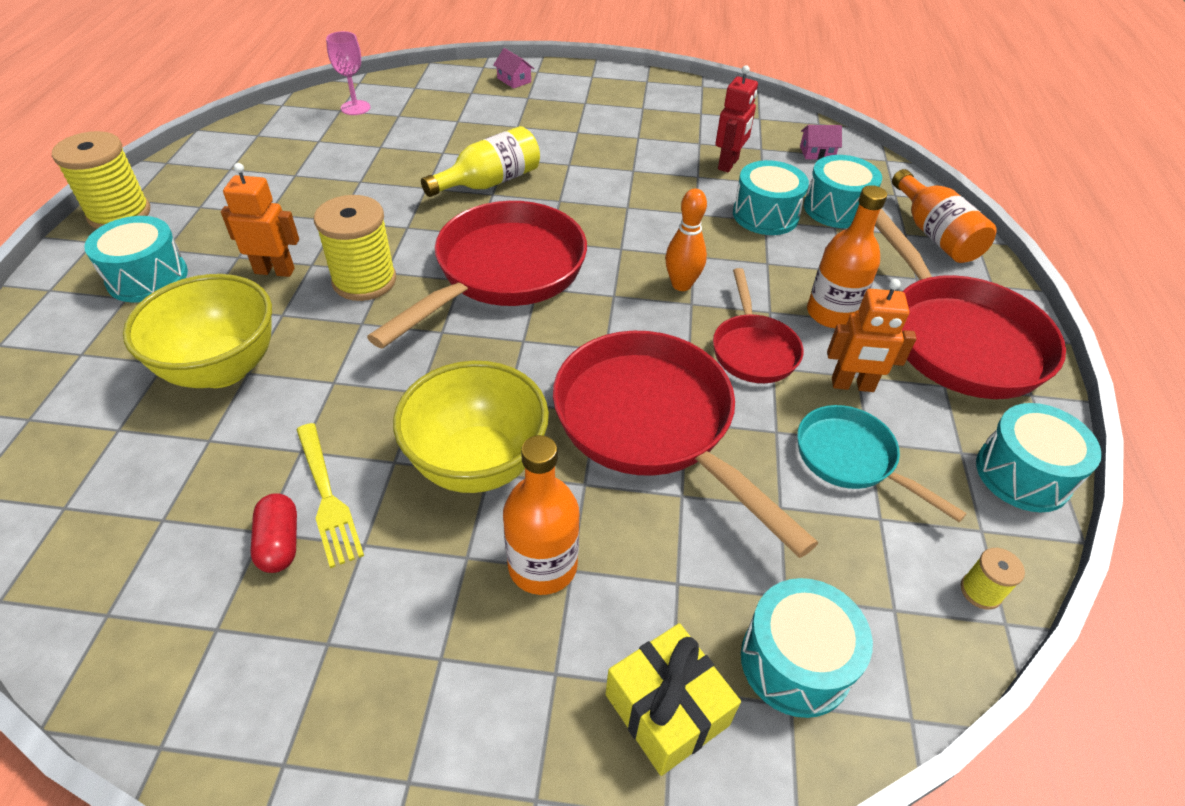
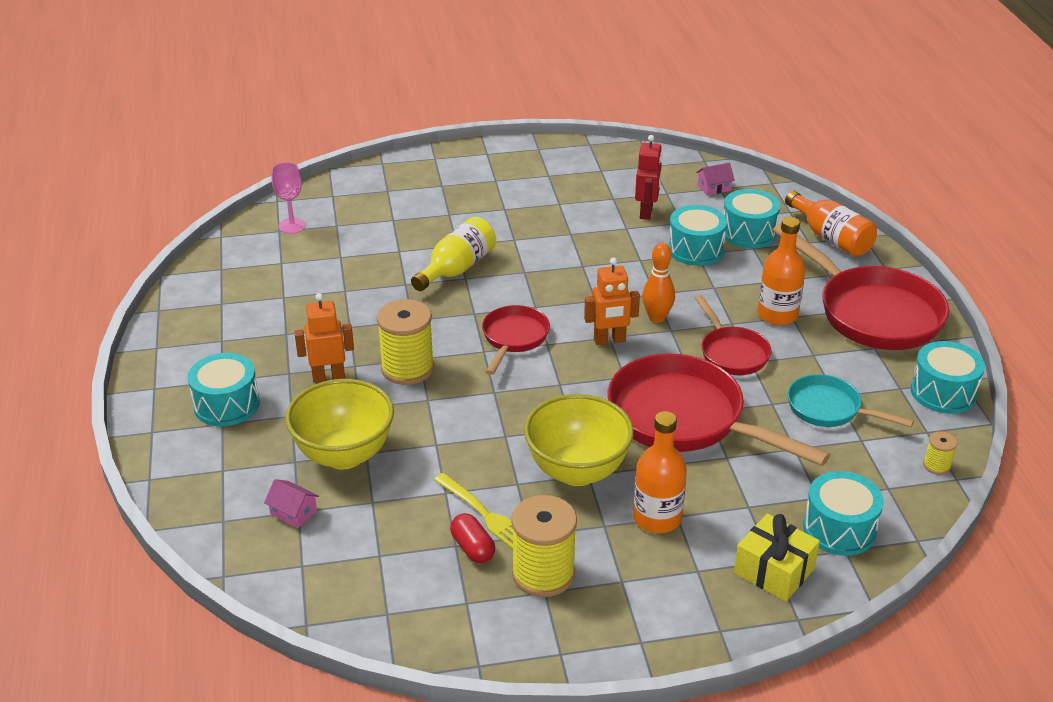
camera: 15 degrees left, 10 degrees down
yellow spool [52,131,150,229] -> yellow spool moved to [511,495,577,597]
red pan [367,201,587,348] -> red pan [482,305,550,375], size x0.54
pink house [493,48,534,89] -> pink house moved to [264,479,319,528]
orange robot [827,279,916,392] -> orange robot moved to [584,257,640,345]

